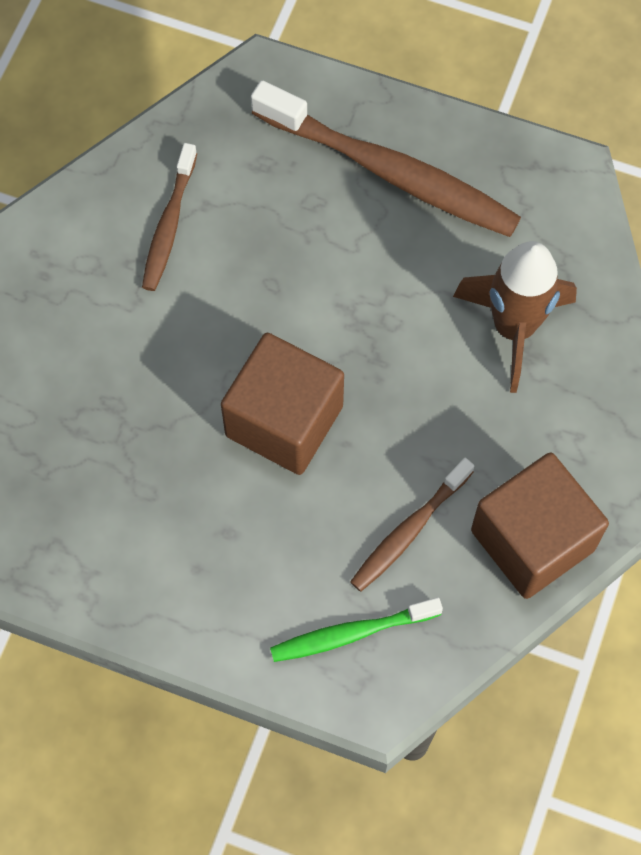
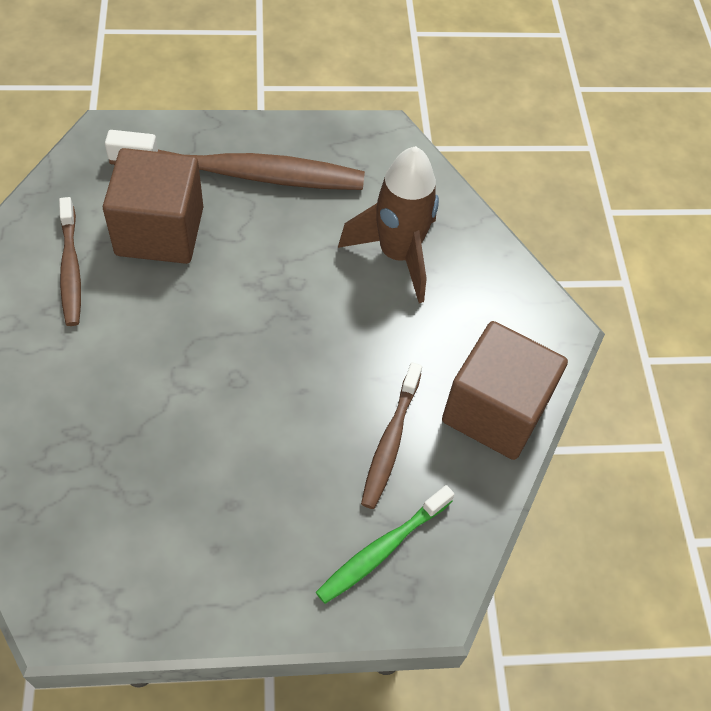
camera: 30 degrees left, 10 degrees down
brown cube [221,333,344,475] -> brown cube moved to [103,148,203,264]

